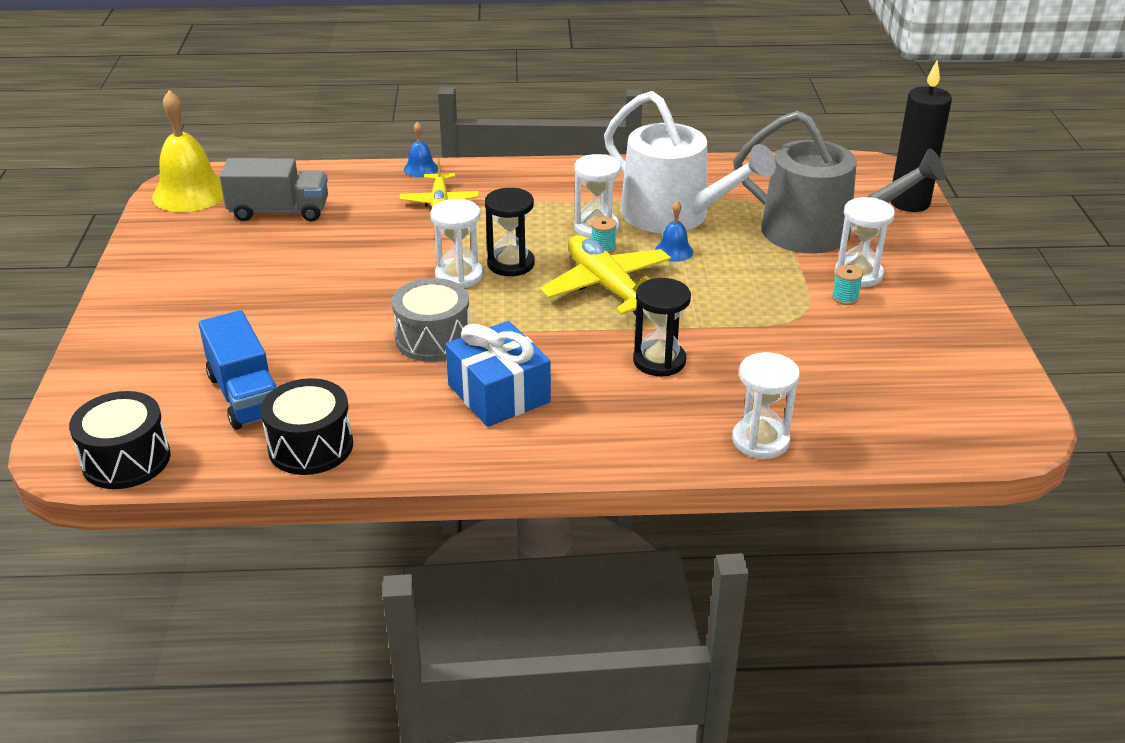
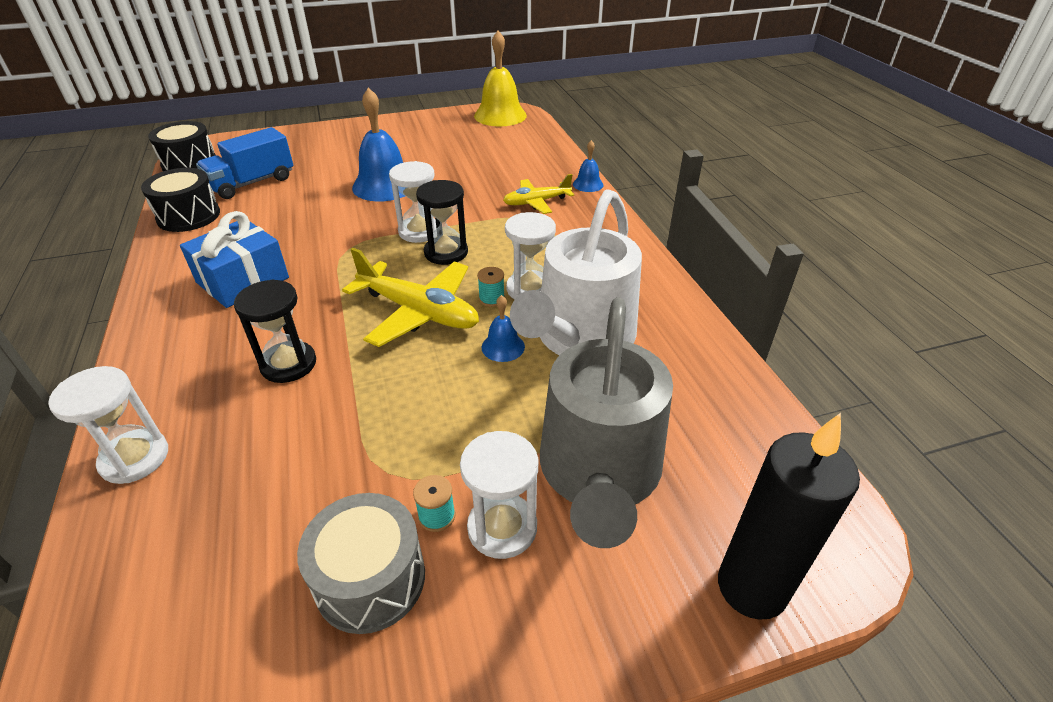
camera: 75 degrees right, 5 degrees up
grey truck [219,158,328,221] -> none
grey drum [392,278,470,362] -> grey drum moved to [297,493,425,634]
yellow plane [540,235,671,316] -> yellow plane turned 75 degrees clockwise [342,248,479,347]
none -> blue bell [352,88,405,202]

